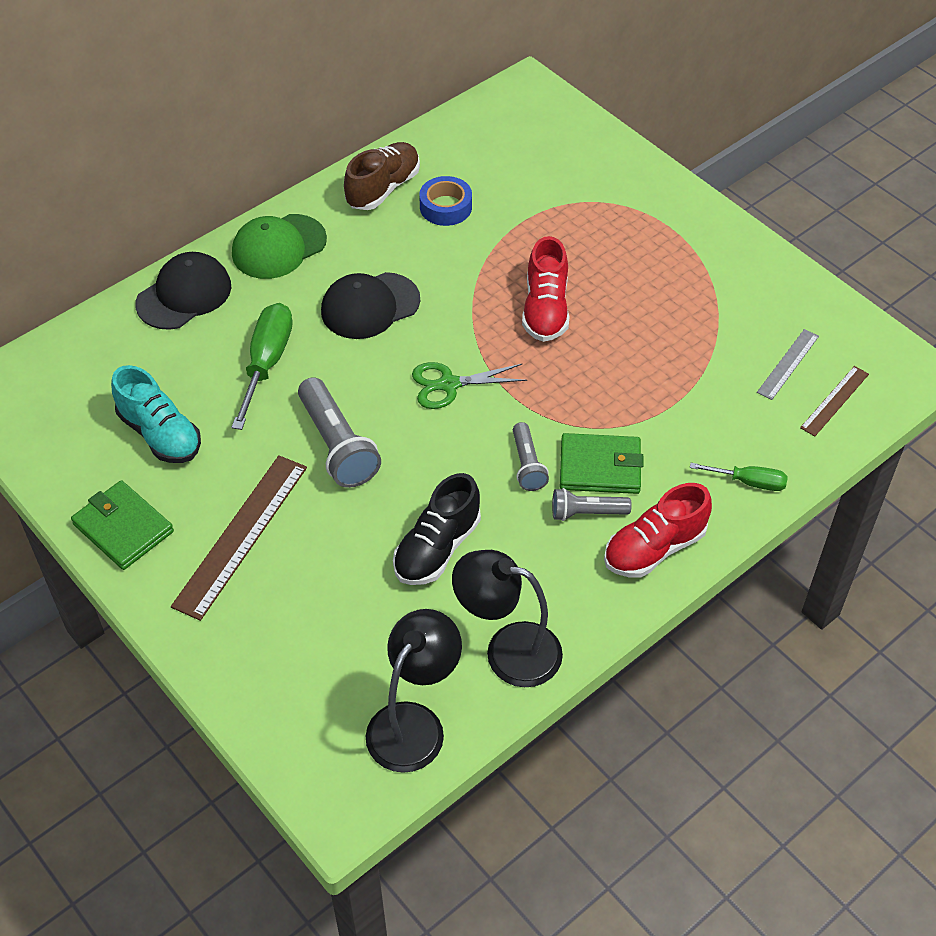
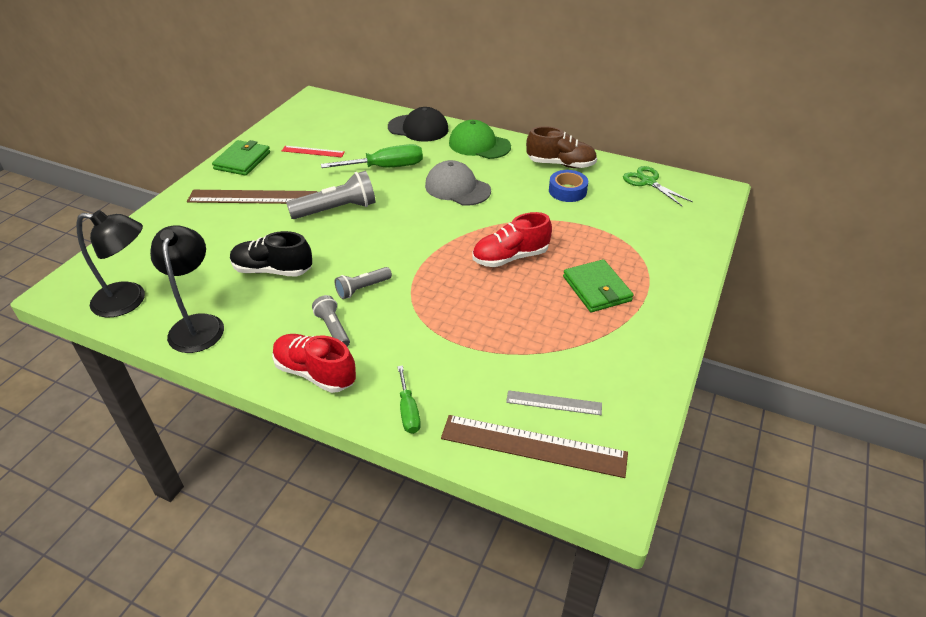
camera: 65 degrees right, 10 degrees down
turquoise shoe [111,365,201,463] -> red ruler [282,146,345,157]
grey flashlight [298,377,381,488] -> grey flashlight turned 150 degrees counterclockwise [286,171,376,219]
black cap [321,272,420,339] -> grey cap [425,160,491,206]
green scissors [412,362,527,409] -> green scissors moved to [623,166,693,206]
green wallet [560,433,644,494] -> green wallet moved to [563,259,634,312]
brown ruler [800,366,869,436] -> brown ruler [441,415,628,478], size x1.84

